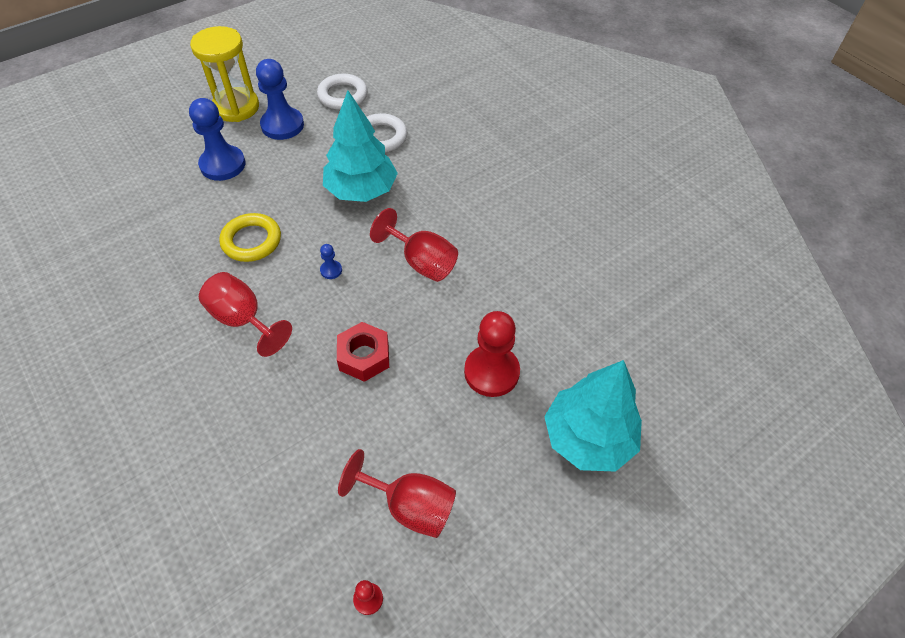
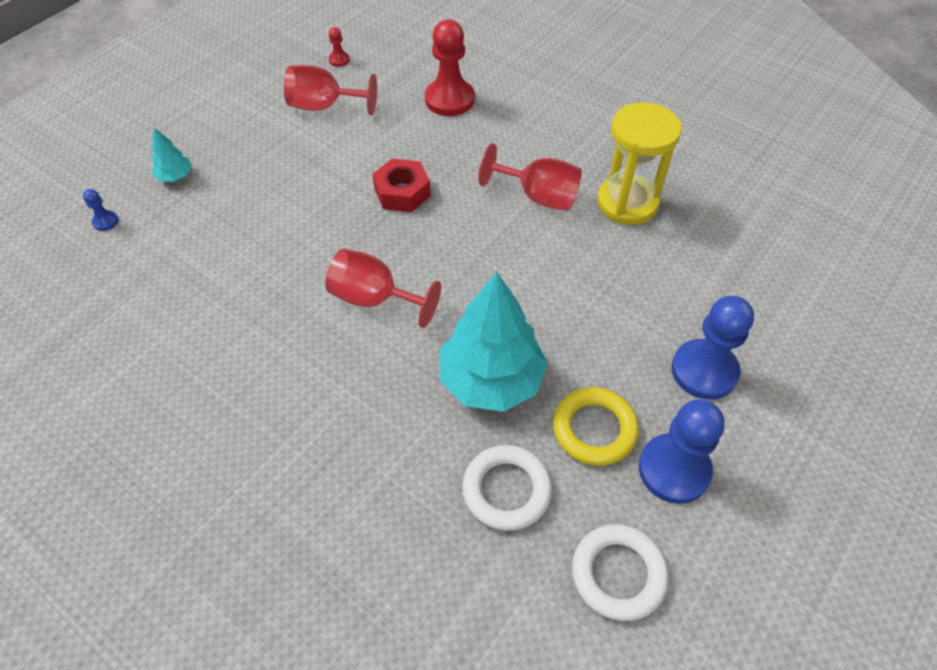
camera: 165 degrees right, 0 degrees up
yellow hourglass [190,26,259,122] -> yellow hourglass moved to [597,102,682,225]
yellow ring [219,213,281,262] -> yellow ring moved to [553,387,639,466]
blue pawn [320,244,342,279] -> blue pawn moved to [83,189,119,231]
red pawn [464,311,520,397] -> red pawn moved to [425,20,475,116]
turquoise tree [544,360,642,472] -> turquoise tree [152,128,192,182], size x0.44

